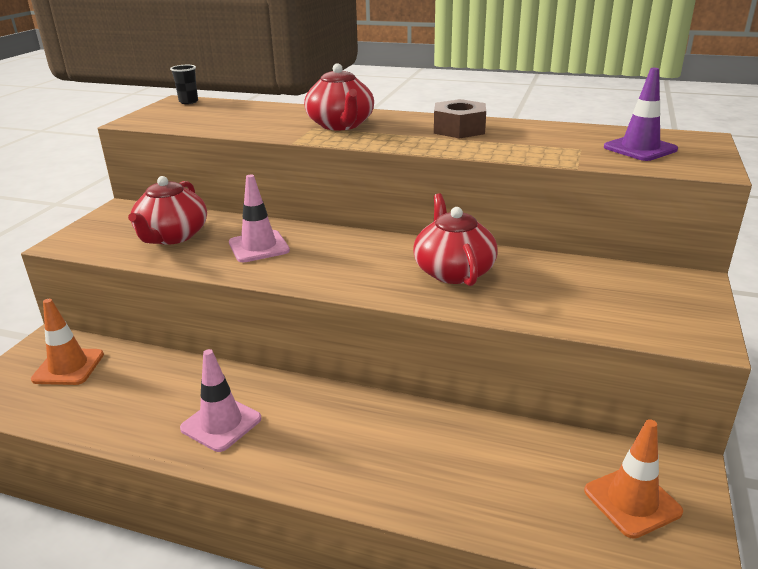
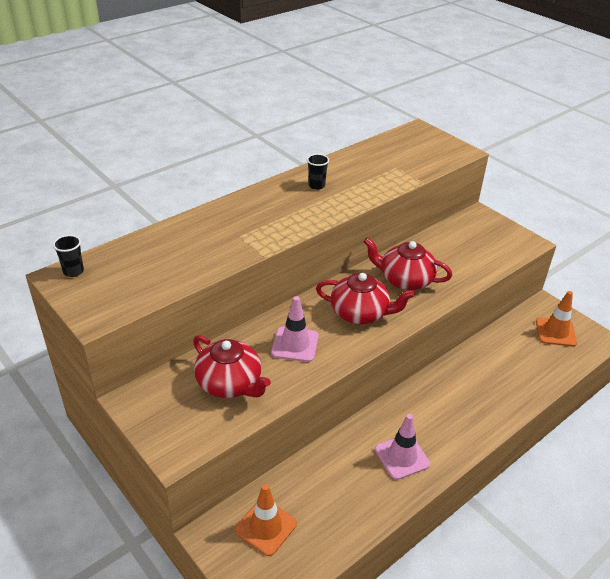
camera: 60 degrees left, 10 degrees up
red teapot [304,63,374,130] -> red teapot moved to [316,273,415,324]
brown nut [434,99,486,138] -> black cup [307,154,329,190]
purple traffic cone [604,68,678,161] -> none

